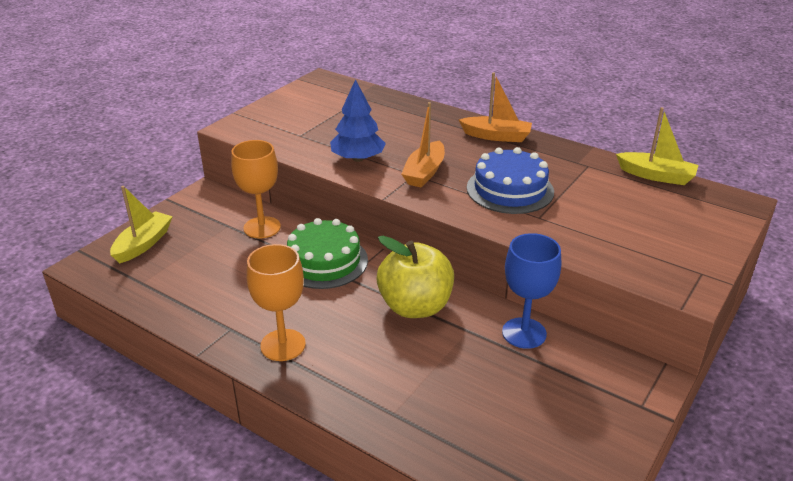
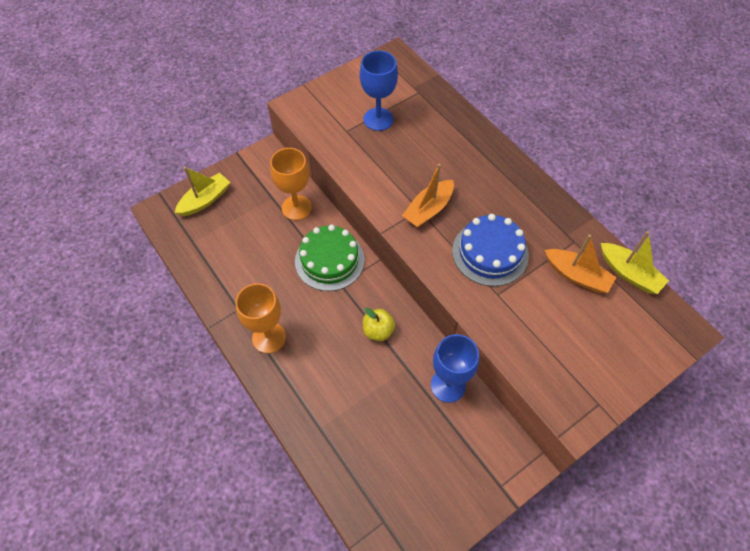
camera: 20 degrees right, 25 degrees up
blue tree [330,79,386,162] -> none
yellow apple [376,236,454,318] -> yellow apple [363,308,395,341], size x0.54
orange boat [459,72,532,142] -> orange boat moved to [545,234,616,293]
none -> blue goblet [360,50,398,131]

